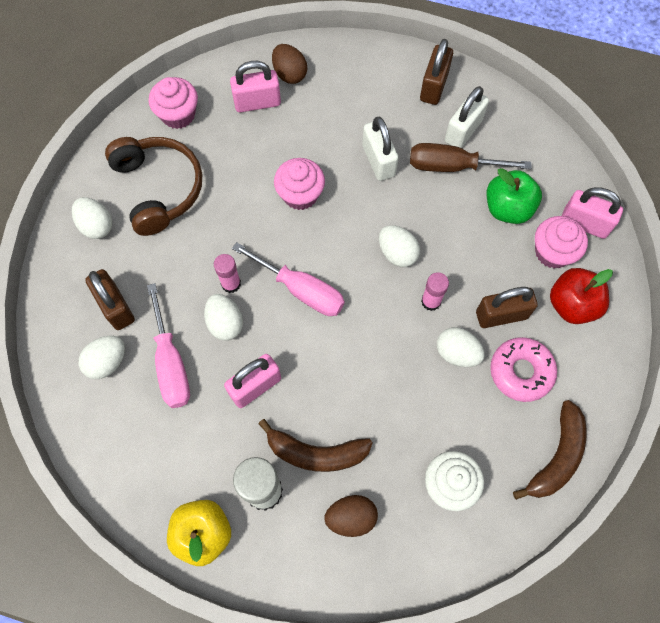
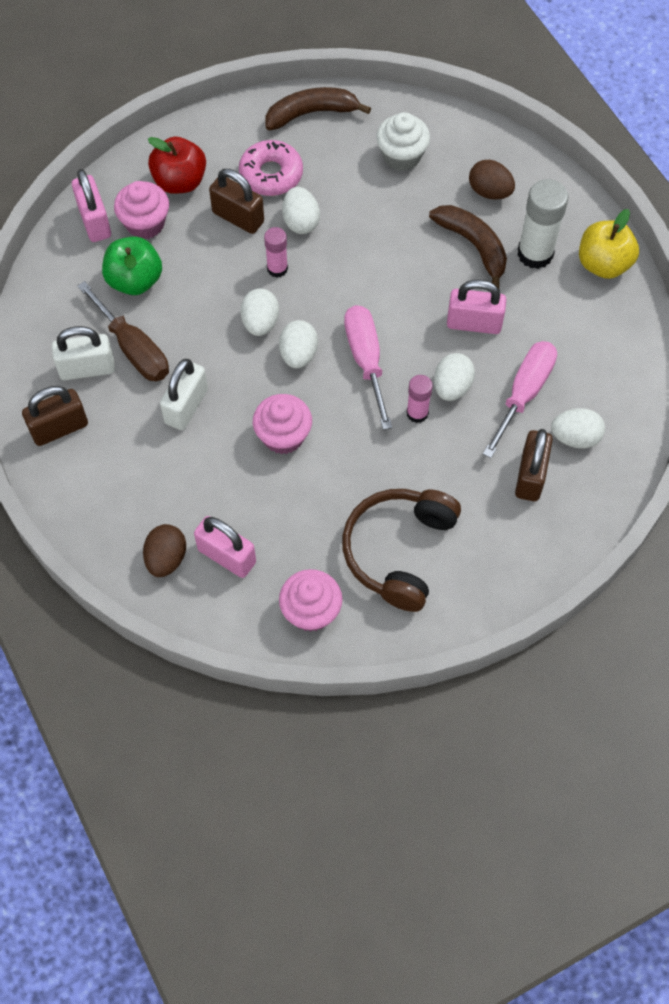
camera: 135 degrees left, 5 degrees down
white egg [72,197,112,239] -> white egg moved to [279,320,318,368]

